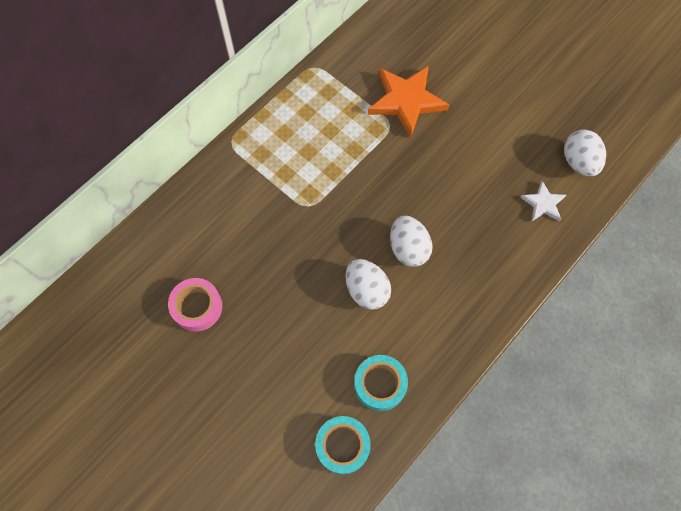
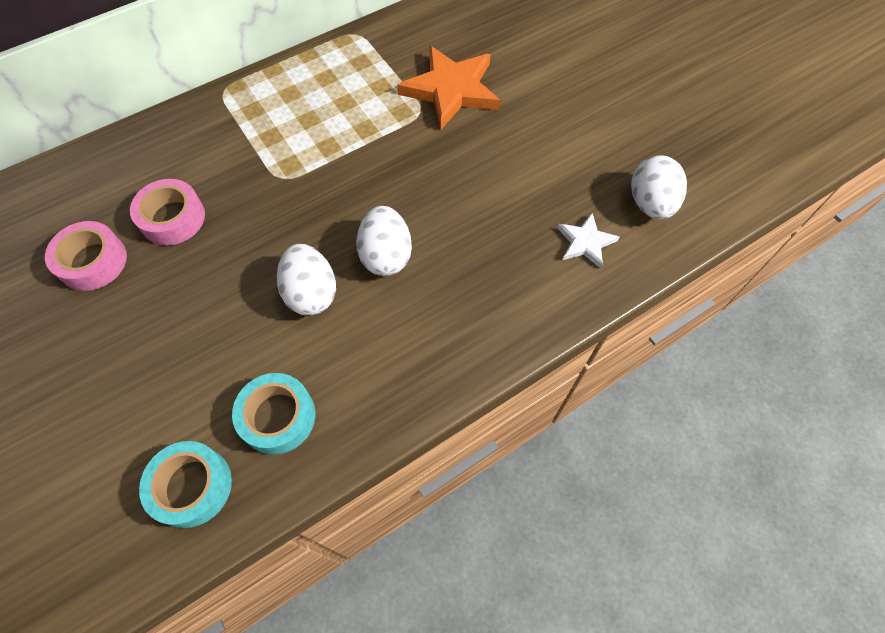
camera: 15 degrees right, 5 degrees down
none -> pink tape [130,179,205,245]

